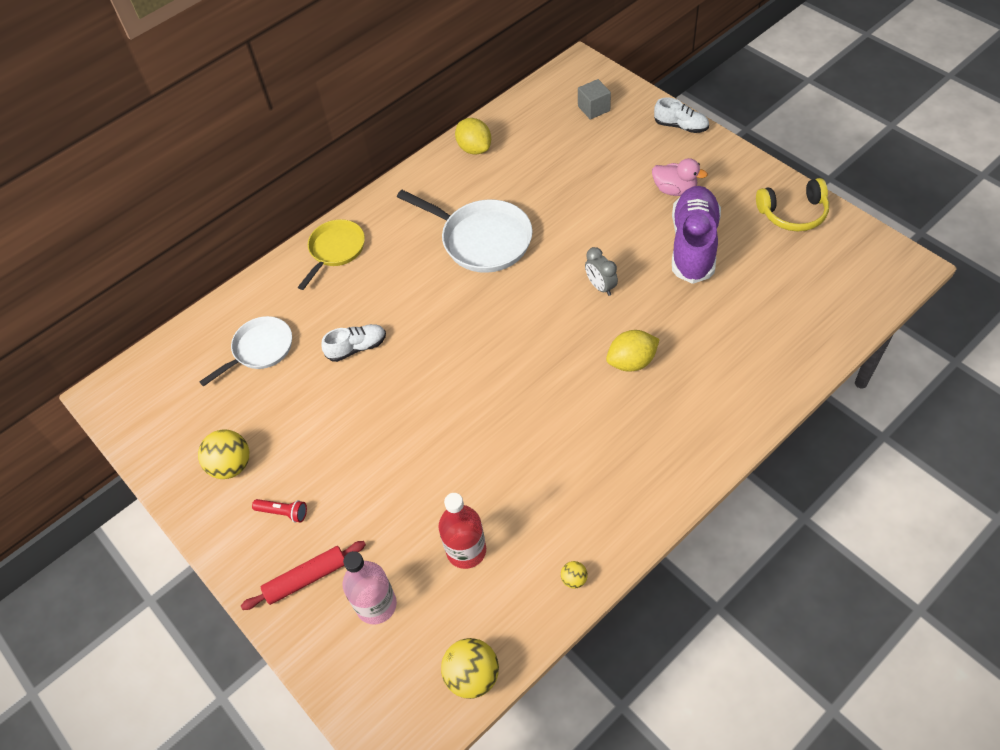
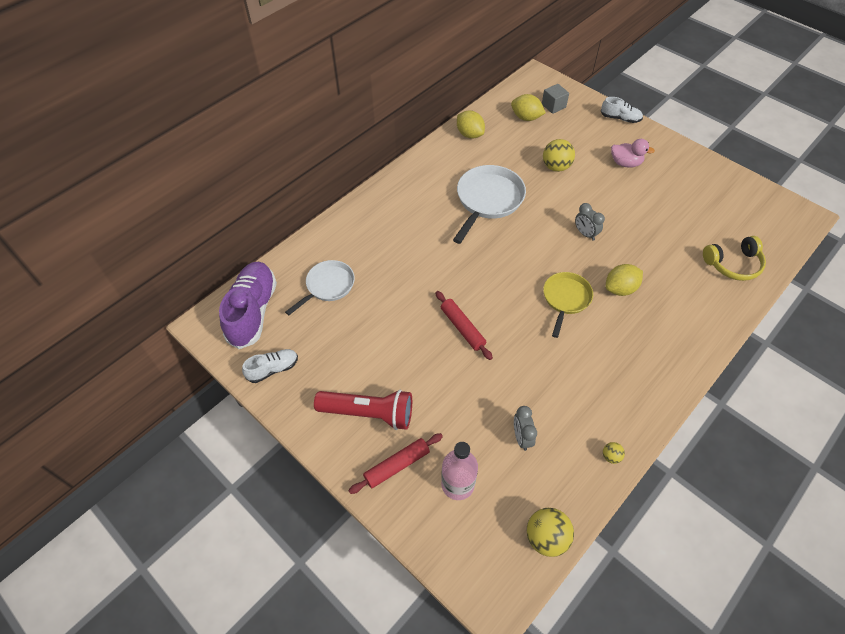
camera: 10 degrees left, 0 degrees up
yellow ball [198,430,249,479] -> yellow ball moved to [543,139,575,172]
red flashlight [252,499,307,522] -> red flashlight [314,390,412,430], size x2.21
yellow pan [298,219,365,290] -> yellow pan moved to [543,272,593,338]
white shoe [321,324,386,362] -> white shoe moved to [242,349,298,383]
white pan [397,190,533,273] -> white pan turned 90 degrees counterclockwise [453,165,526,244]
red bottle [439,493,486,569] -> grey clock [514,406,537,451]
purple shoe [672,186,721,284] -> purple shoe moved to [219,261,277,349]
yellow headphones [756,178,829,231] -> yellow headphones moved to [703,236,766,281]
none -> red rolling pin [436,291,493,360]
none -> yellow lemon [511,94,546,121]

